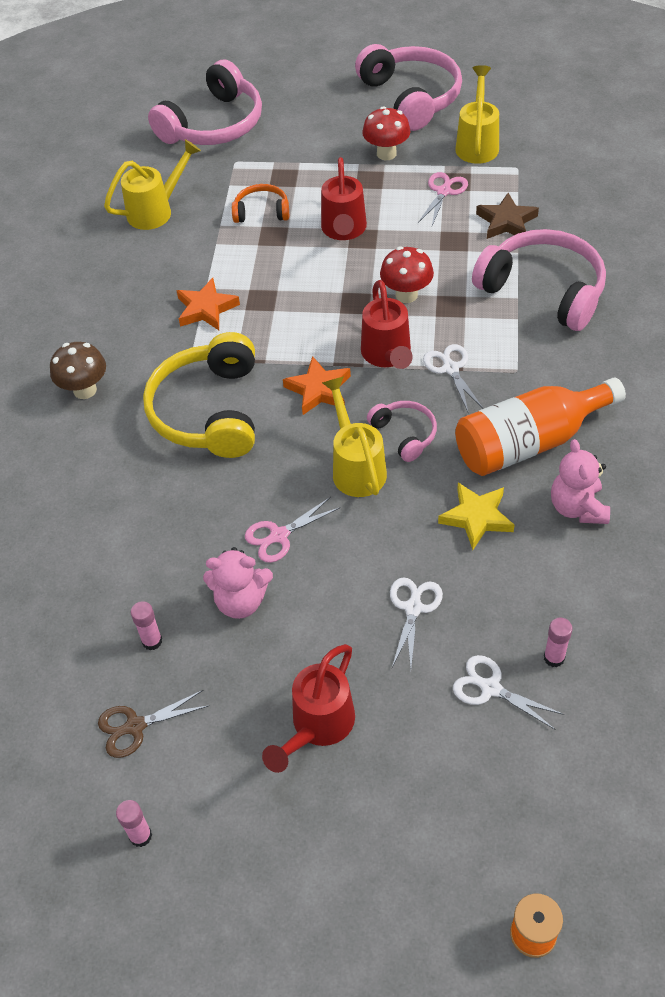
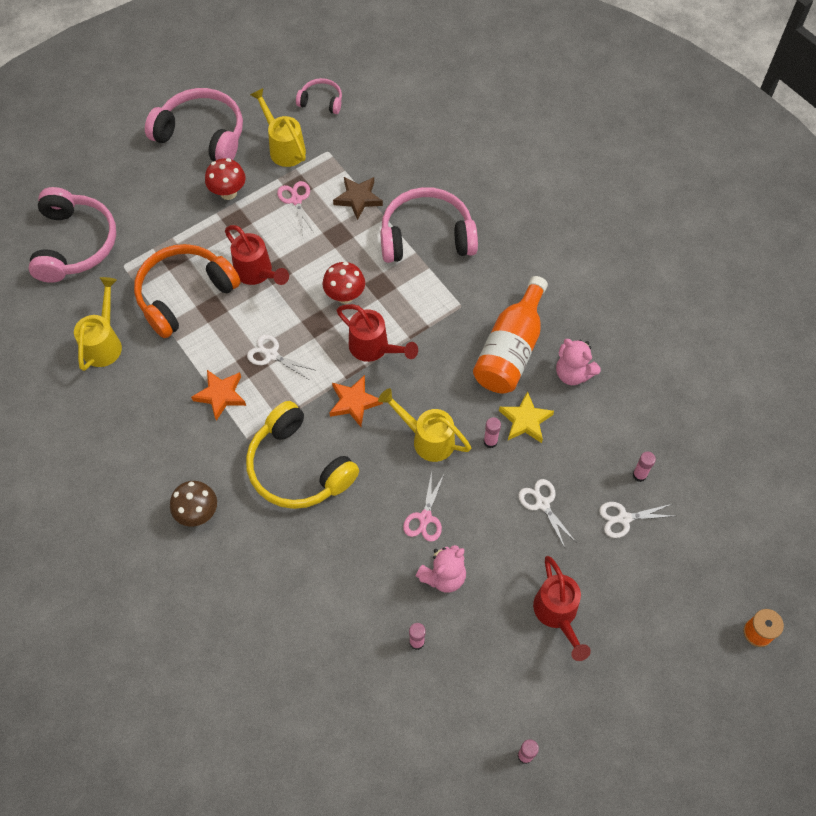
camera: 45 degrees left, 10 degrees up
brown scissors [98,690,209,758] -> none
orange headphones [232,184,289,223] -> orange headphones [134,244,241,338], size x2.00
pink headphones [367,401,437,462] -> pink headphones moved to [296,78,342,114]
white scissors [423,344,483,412] -> white scissors moved to [247,334,314,379]
none -> pink glue stick [483,417,501,448]

